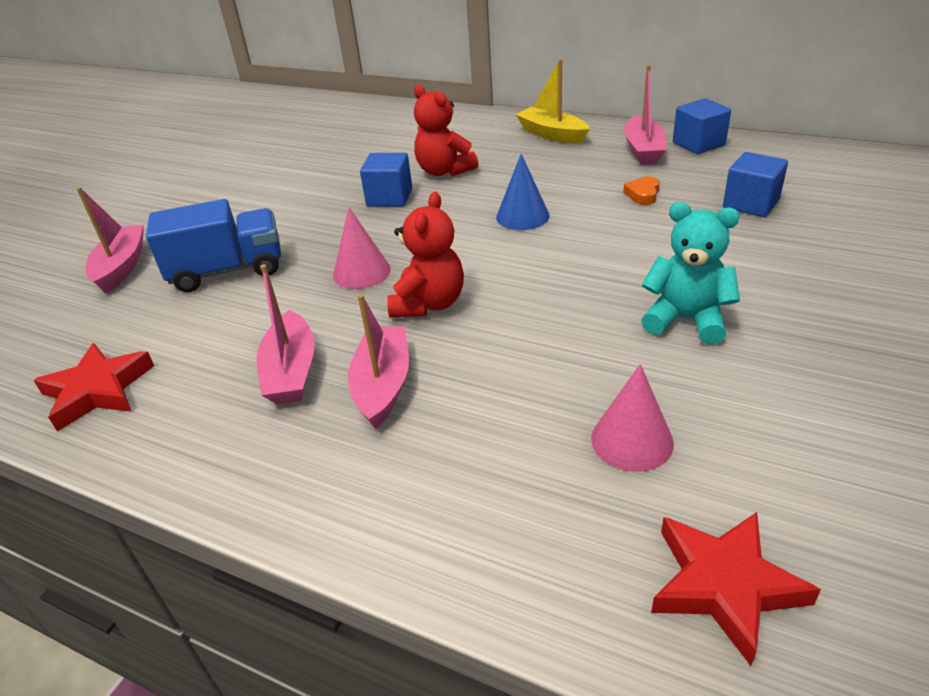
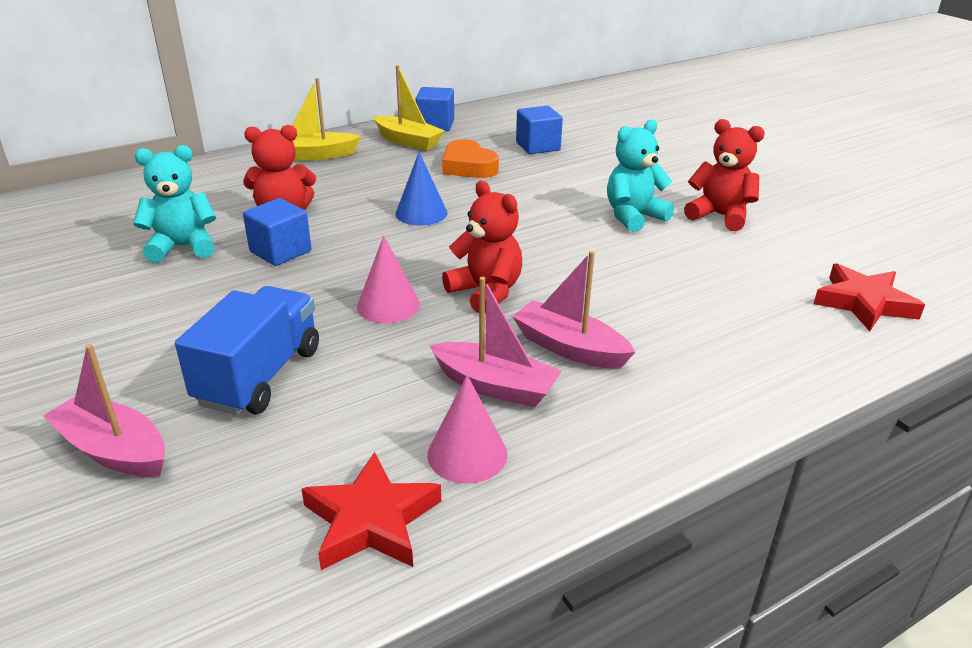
camera: 60 degrees left, 5 degrees down
pink cone [591,364,674,472] -> pink cone moved to [428,375,508,484]
orange heart [623,176,660,205] -> orange heart [442,139,499,178], size x1.78
pink boat [624,65,666,165] -> yellow boat [374,65,445,151]
none -> turquoise teddy bear [133,145,216,263]
none -> red teddy bear [684,119,765,231]

